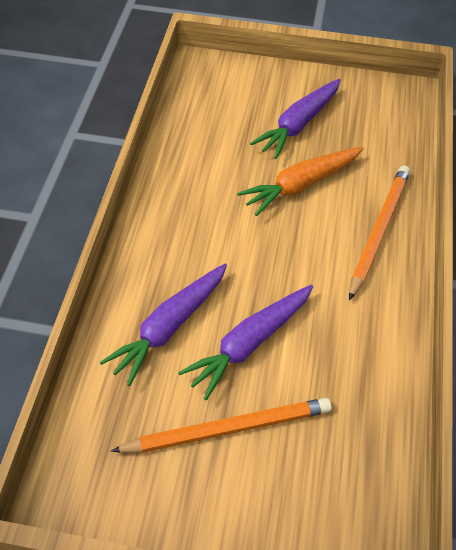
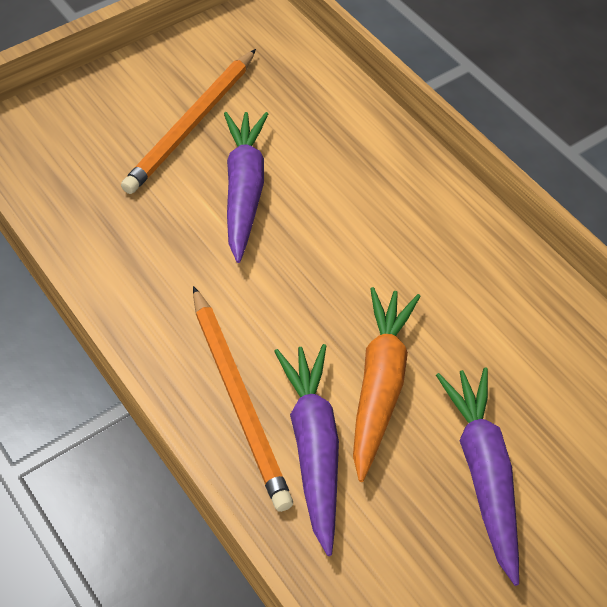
camera: 135 degrees right, 0 degrees up
purple carrot [100,263,227,386] -> purple carrot moved to [274,344,339,556]

